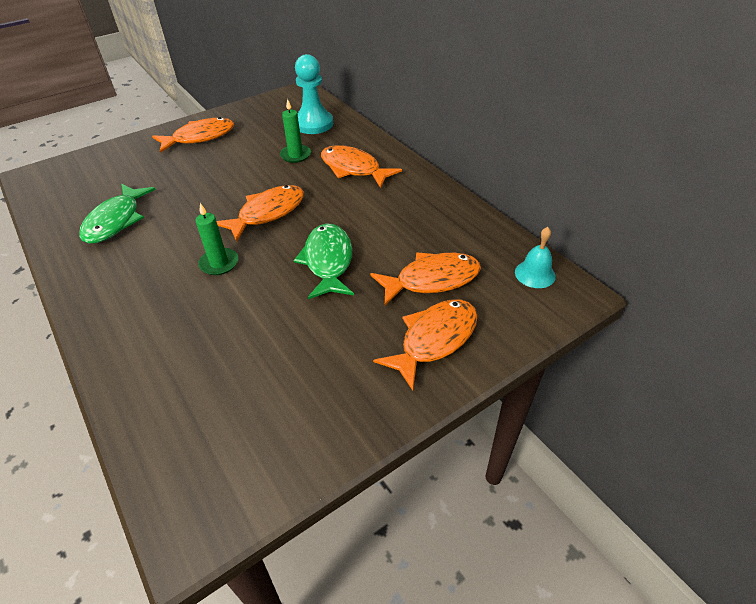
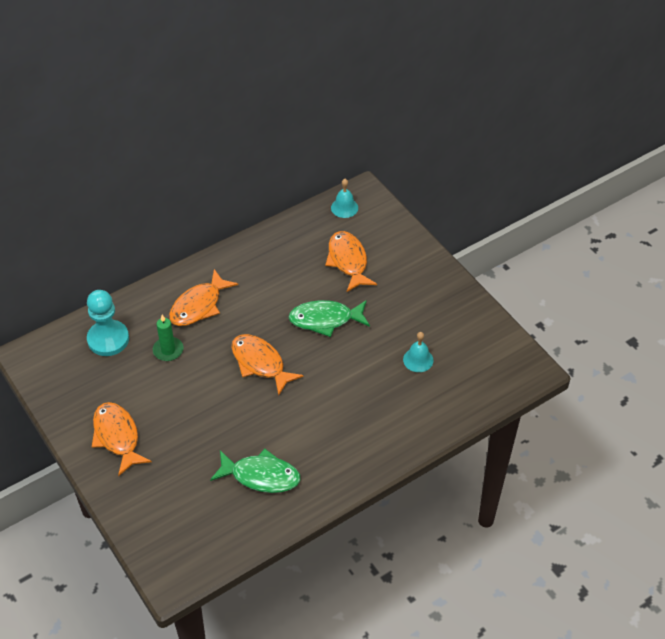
camera: 90 degrees left, 5 degrees up
green candle [195,203,238,275] -> none
orange fish [373,299,477,390] -> none
none -> turquoise bell [403,332,434,372]

